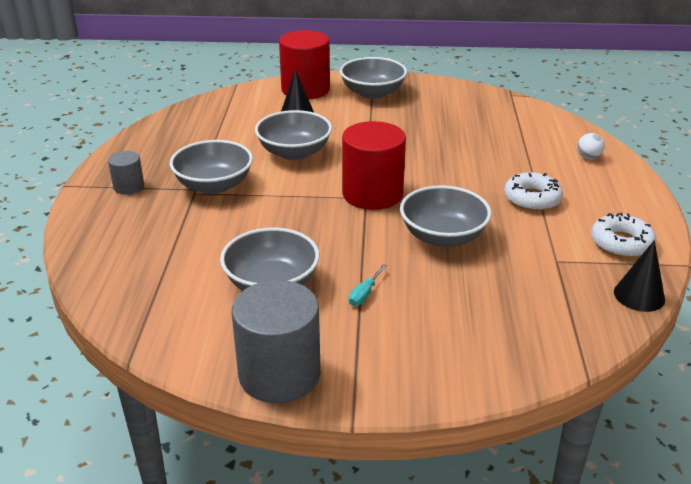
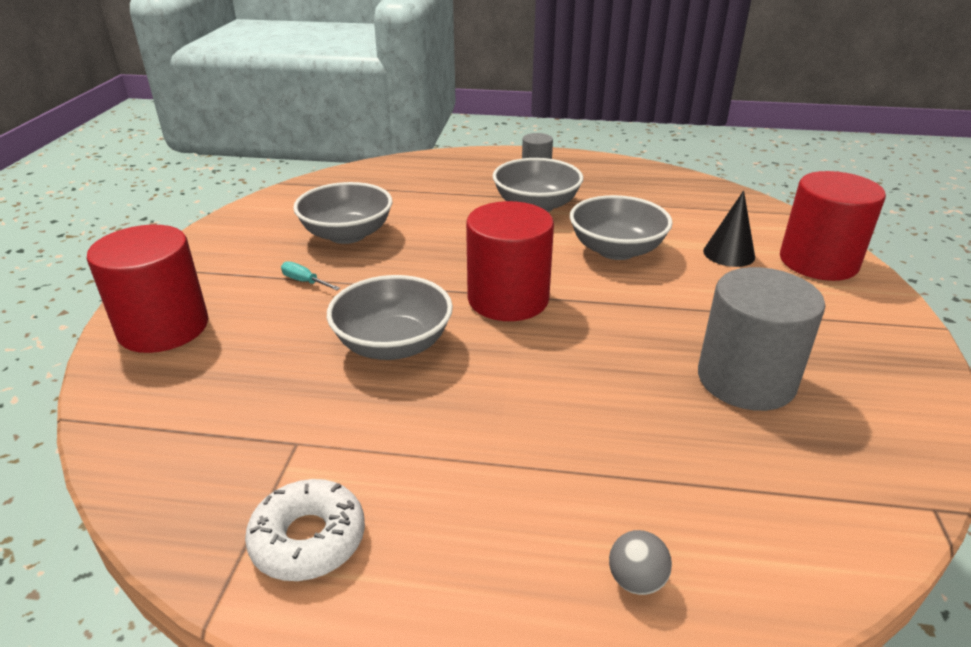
camera: 95 degrees right, 0 degrees up
grey cylinder [232,280,321,403] -> grey cylinder moved to [698,267,825,411]
grey bowl [340,57,407,99] -> none
white donut [504,172,563,211] -> none
white ball [577,133,605,160] -> grey ball [609,530,672,595]
black cone [614,240,665,312] -> none
none -> red cylinder [87,225,208,353]

